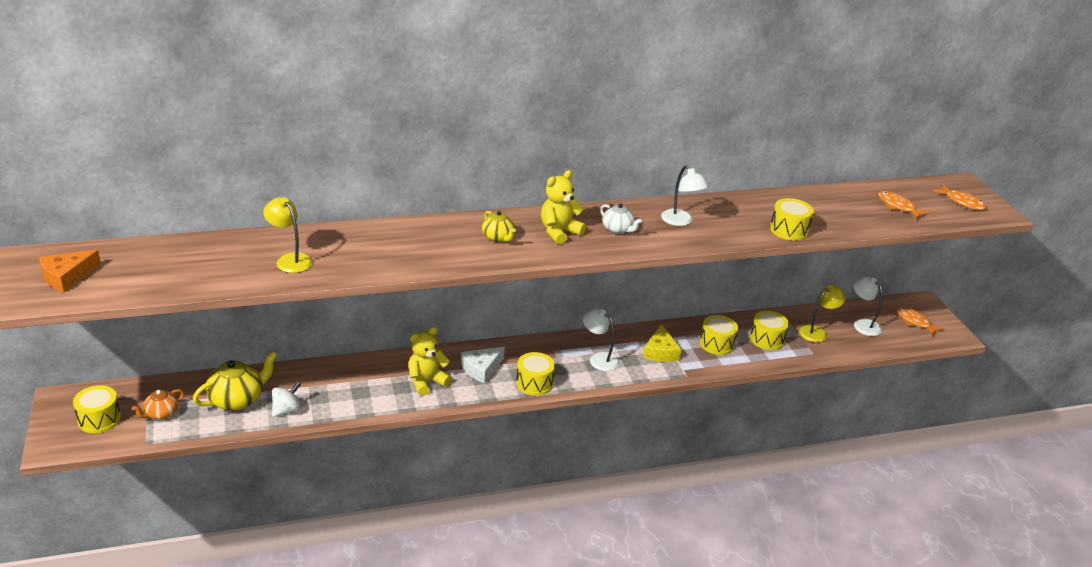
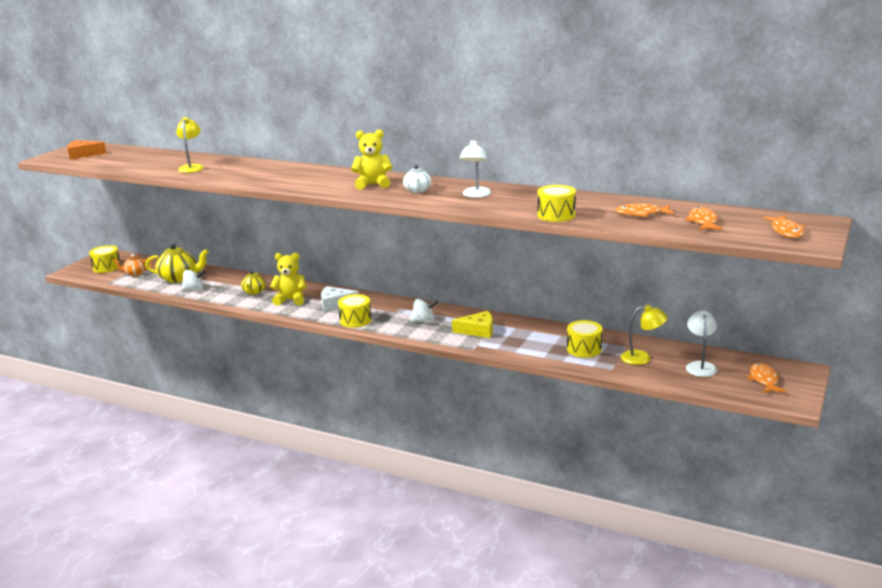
camera: 45 degrees right, 10 degrees down
yellow teapot [482,211,516,242] -> yellow teapot moved to [241,271,266,295]
white lamp [583,309,619,371] -> white spinning top [410,299,438,323]
yellow cheese [643,324,682,362] -> yellow cheese turned 135 degrees counterclockwise [452,311,493,338]
yellow drum [700,315,738,355] -> none
none -> orange fish [616,203,674,217]

